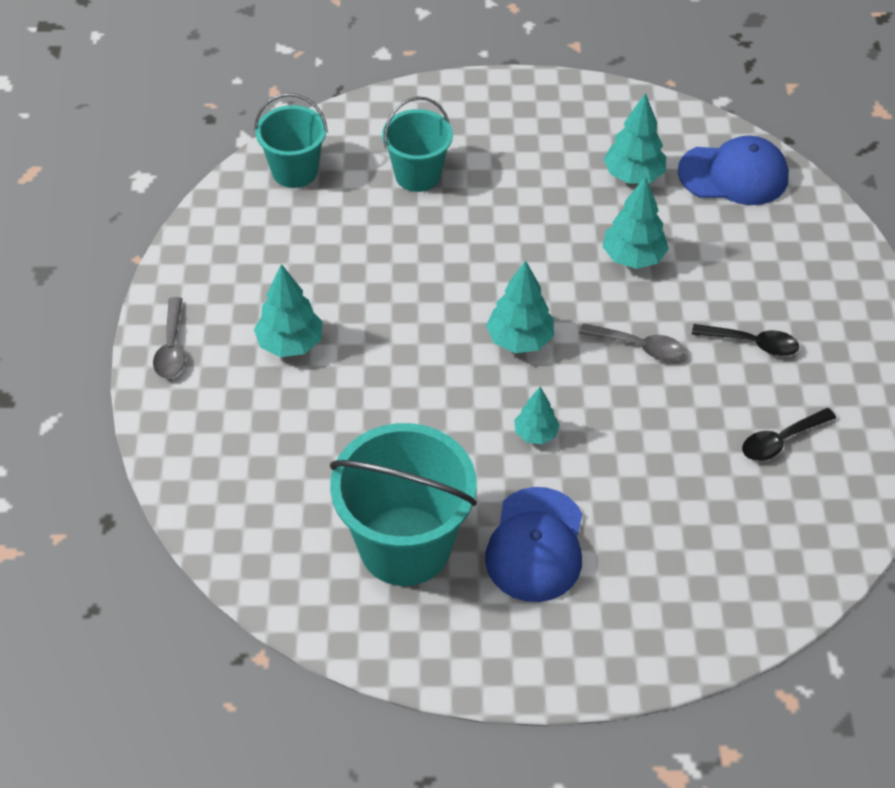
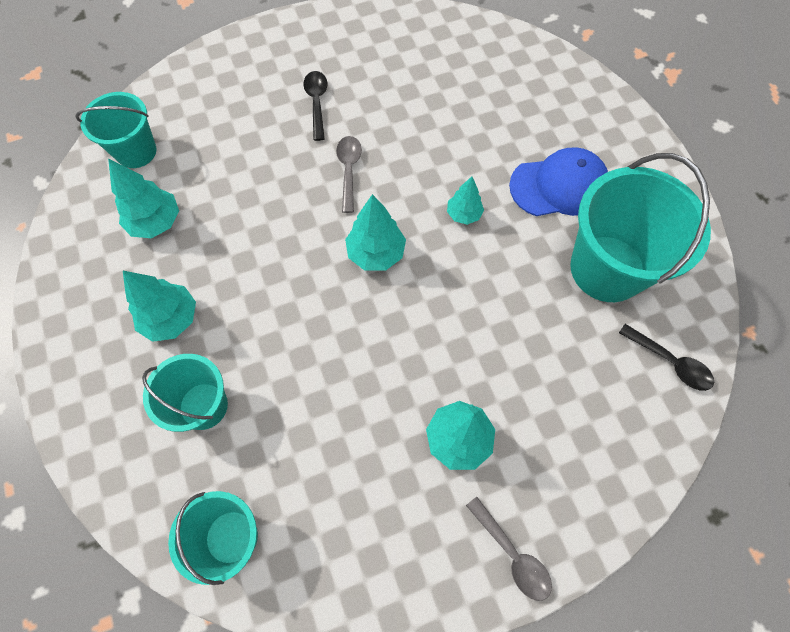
camera: 110 degrees left, 15 degrees up
grey spoon [153,297,185,379] -> grey spoon turned 75 degrees clockwise [466,497,552,601]
turquoise tree [602,176,669,269] -> turquoise tree moved to [123,271,196,342]
blue cap [678,136,789,205] -> turquoise bucket [75,92,156,168]
black spoon [742,408,836,461] -> black spoon moved to [619,324,714,391]

